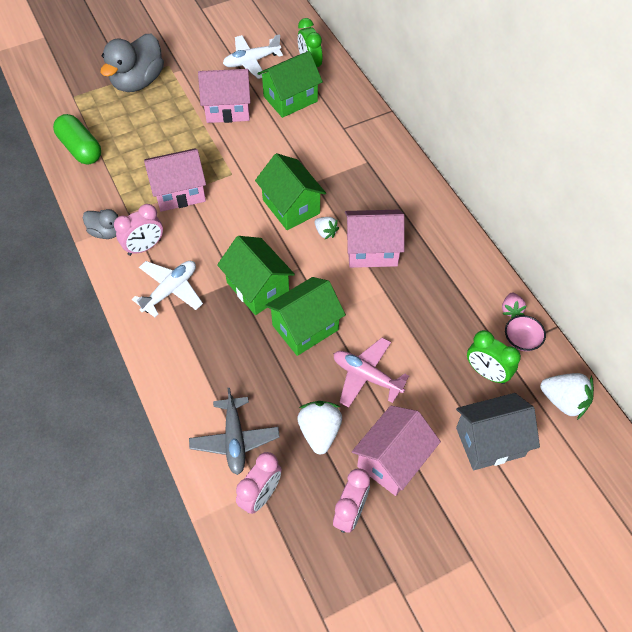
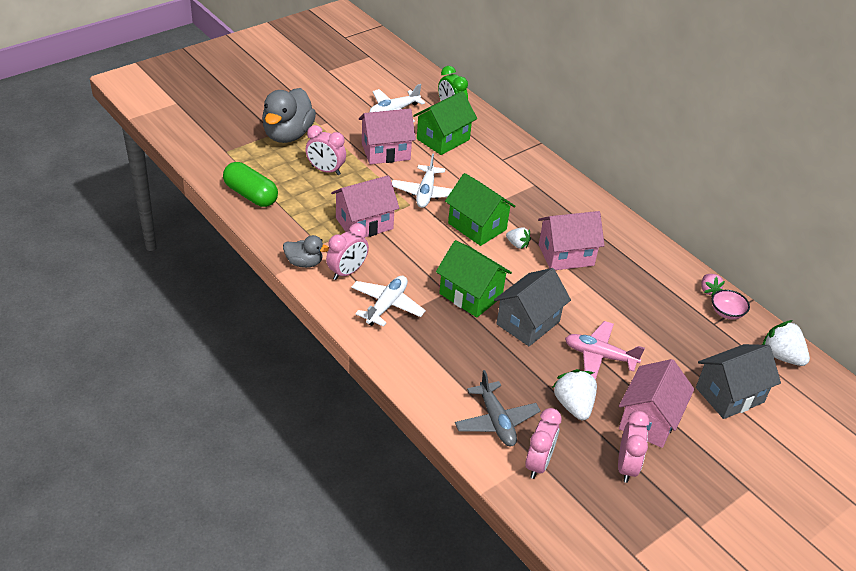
camera: 15 degrees left, 15 degrees down
green house [265,277,346,356] -> grey house [494,268,571,346]
green clock [467,330,521,384] -> none
white strawberry [540,373,594,420] -> white strawberry turned 150 degrees counterclockwise [762,320,810,366]
none -> pink clock [306,125,346,175]
none -> white plane [392,153,453,208]

